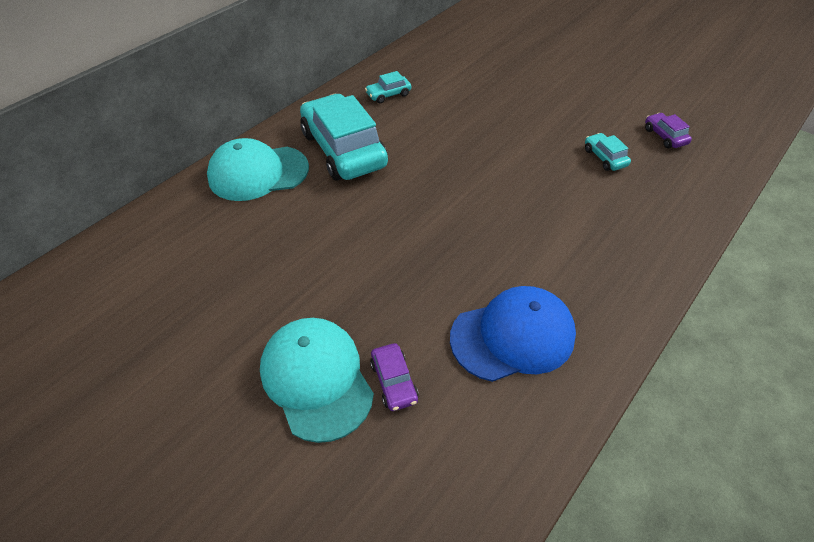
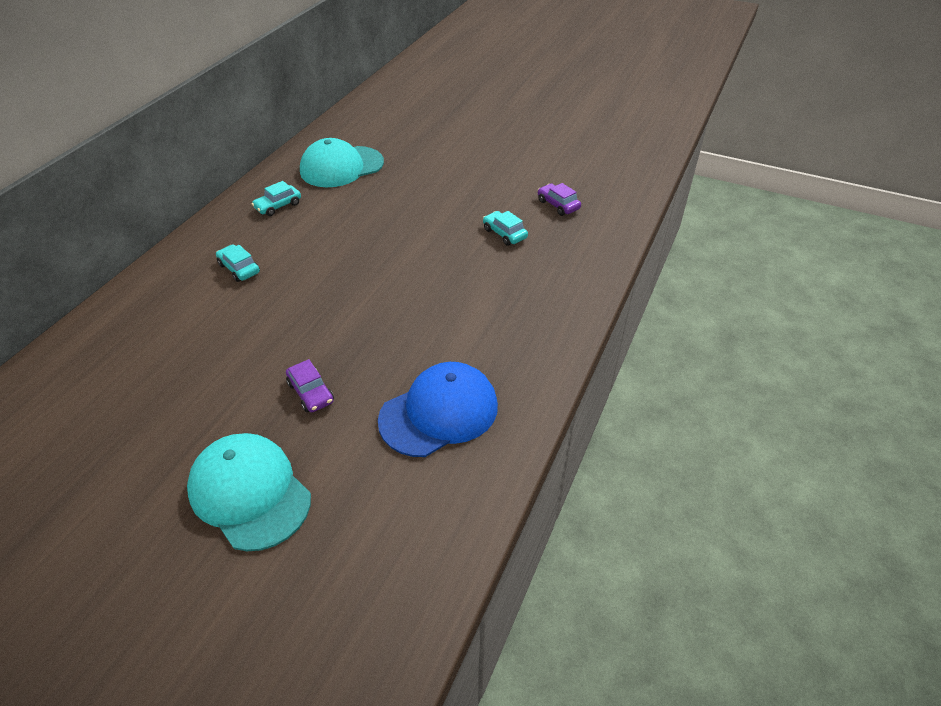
camera: 15 degrees left, 5 degrees down
turquoise cap [207,138,309,201] -> turquoise cap moved to [300,138,384,187]
turquoise car [300,94,388,181] -> turquoise car [216,244,260,282], size x0.43
purple car [370,343,419,411] -> purple car moved to [286,359,334,412]

